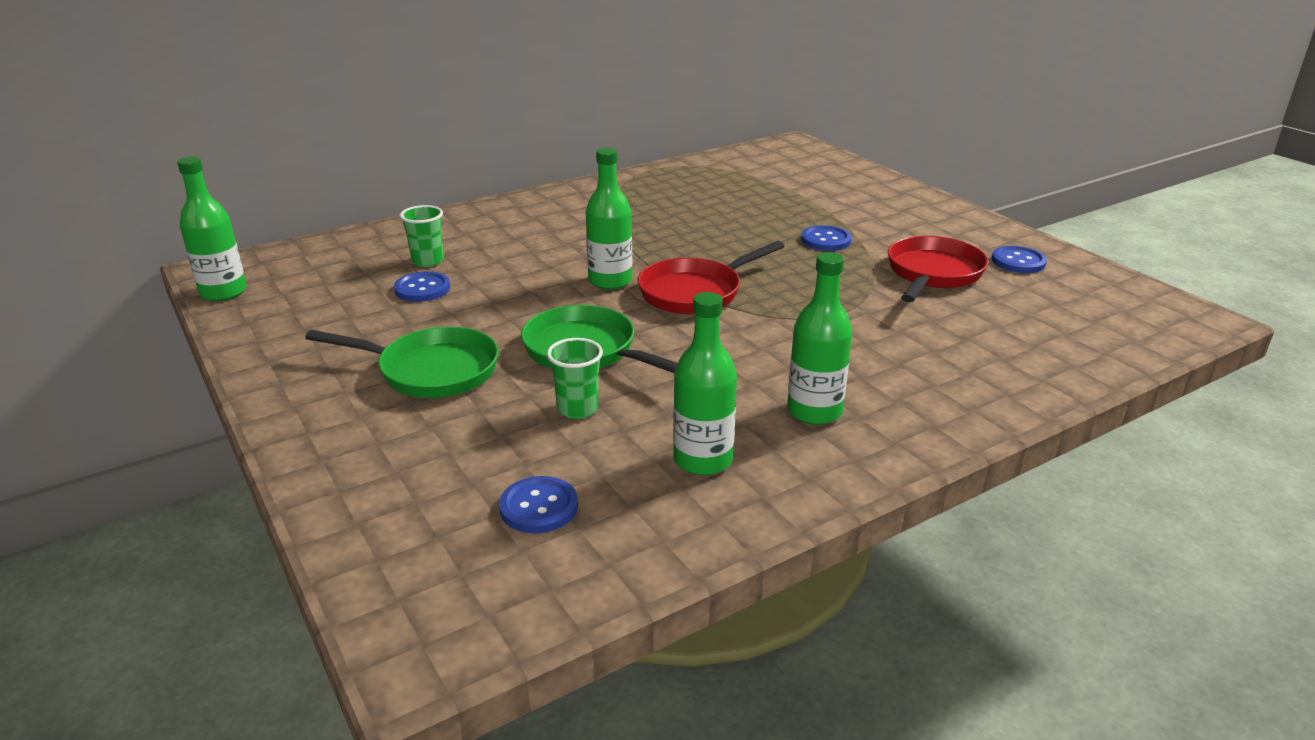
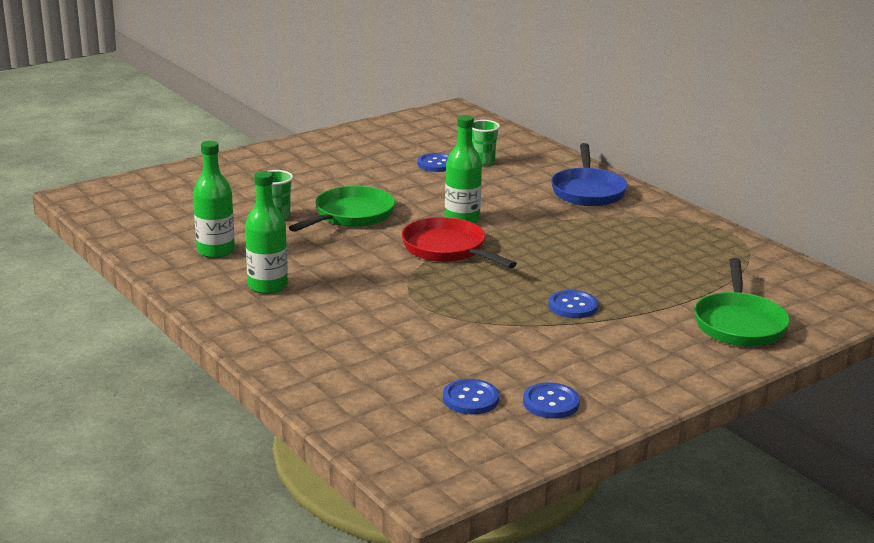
camera: 85 degrees right, 5 degrees down
green bottle [177,157,247,301] -> none
green pan [305,327,499,398] -> green pan moved to [694,258,790,347]
blue button [499,476,578,533] -> blue button moved to [443,379,499,414]
red pan [888,236,988,302] -> none
none -> blue pan [551,143,628,206]

